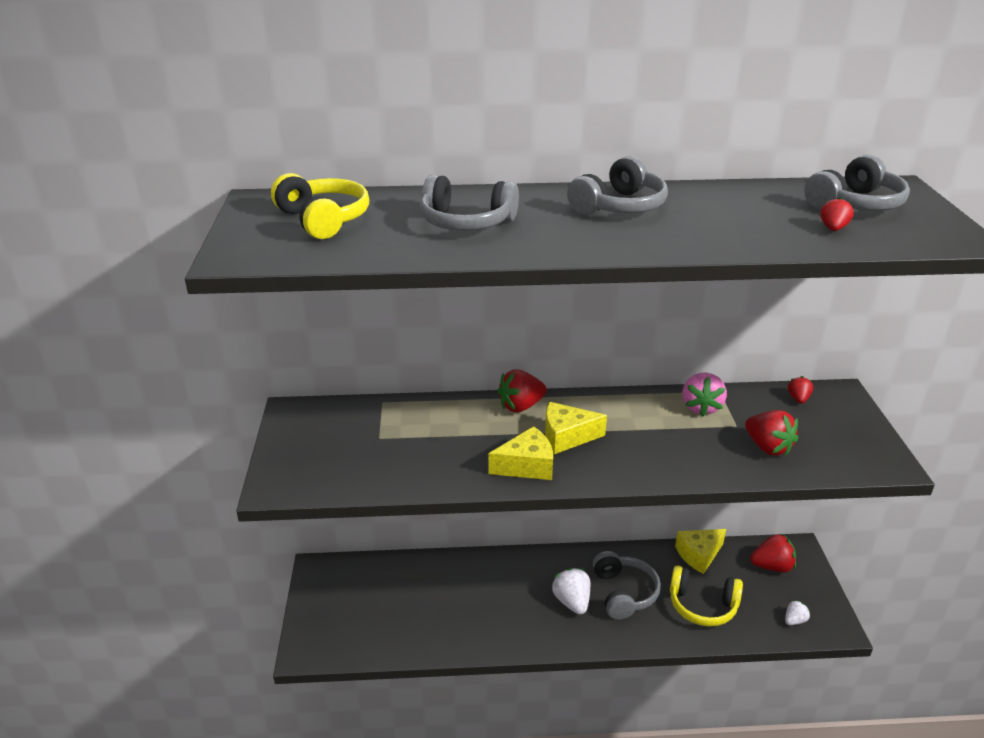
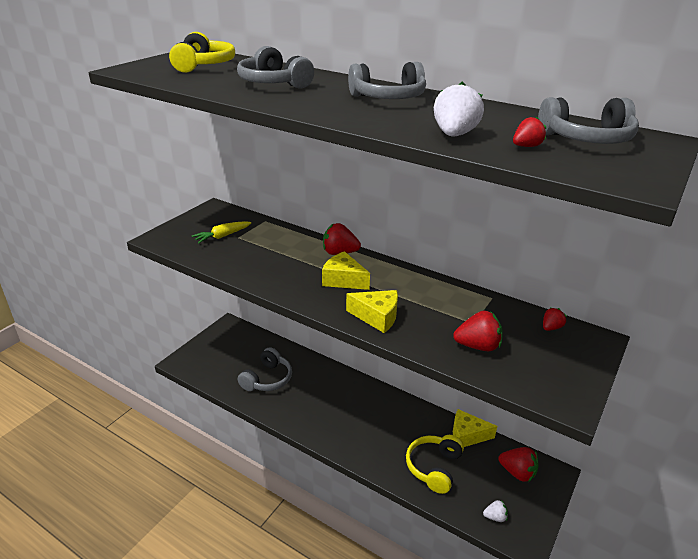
camera: 35 degrees right, 0 degrees up
yellow cheese [488,426,553,480] -> yellow cheese moved to [346,290,398,333]
white strawberry [552,568,590,615] -> white strawberry moved to [434,81,484,136]
grey headphones [593,551,661,620] -> grey headphones moved to [238,347,292,391]
yellow headphones [670,565,743,627] -> yellow headphones turned 60 degrees clockwise [406,435,464,494]
pink strawberry [682,372,727,417] -> none
red strawberry [745,410,798,456] -> red strawberry turned 90 degrees counterclockwise [453,311,503,351]
none -> yellow carrot [192,221,252,243]

